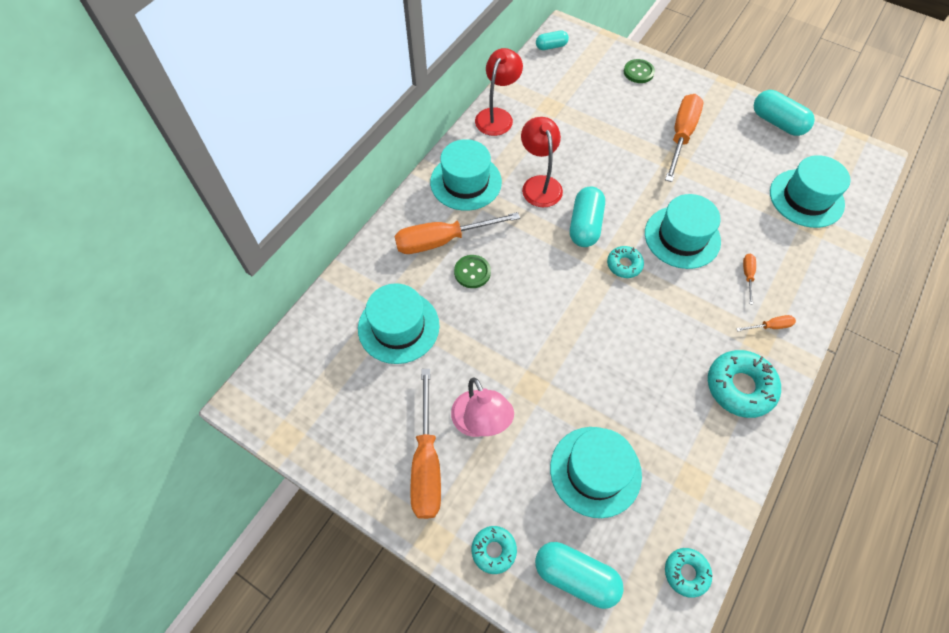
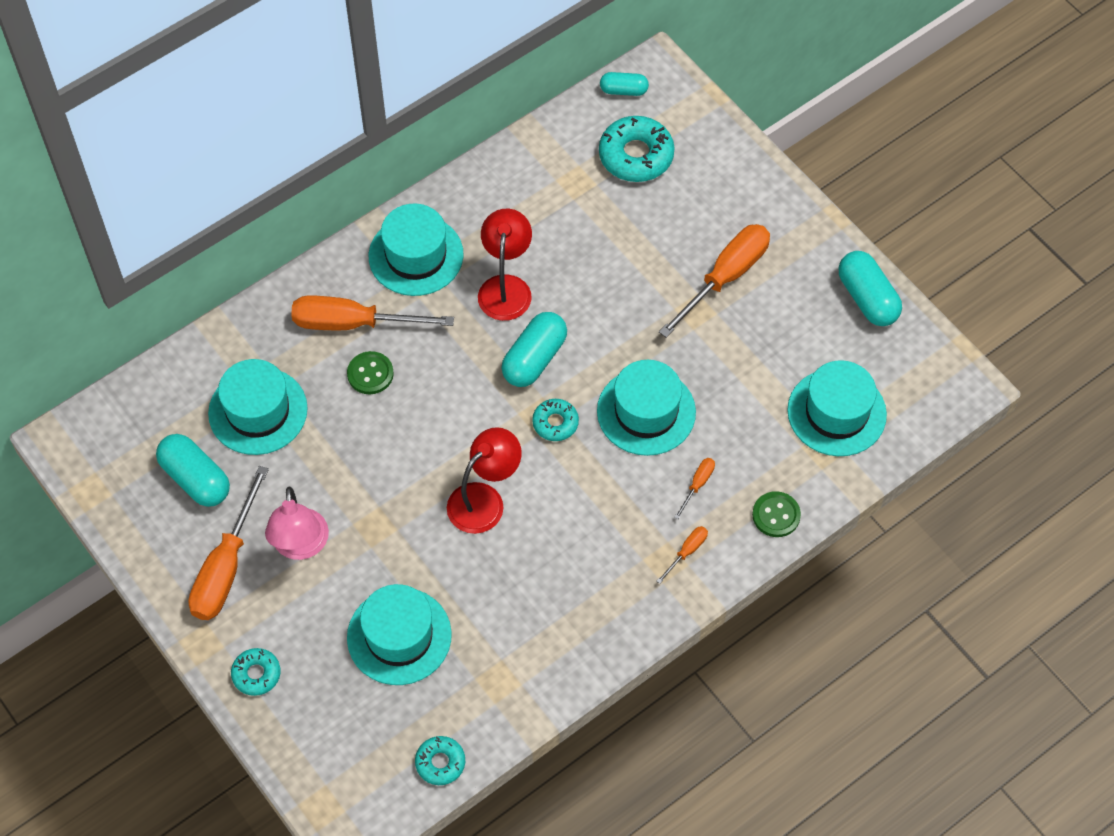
camera: 20 degrees right, 0 degrees up
red lamp [475,48,523,136] -> red lamp moved to [447,427,522,534]
turquoise capsule [535,542,624,609] -> turquoise capsule moved to [156,434,230,507]
green button [624,59,655,83] -> green button moved to [752,491,801,537]
turquoise donut [708,350,781,418] -> turquoise donut moved to [599,116,675,182]
orange screwdriver [736,315,796,332] -> orange screwdriver turned 60 degrees counterclockwise [656,526,708,584]

